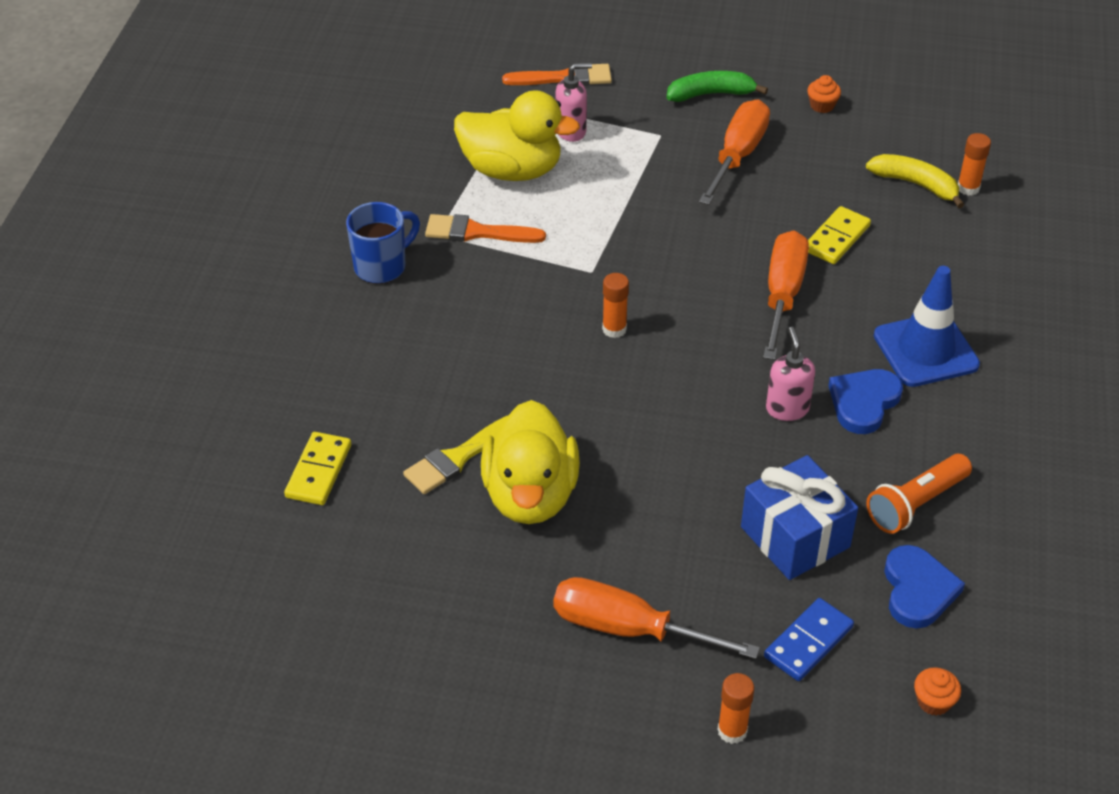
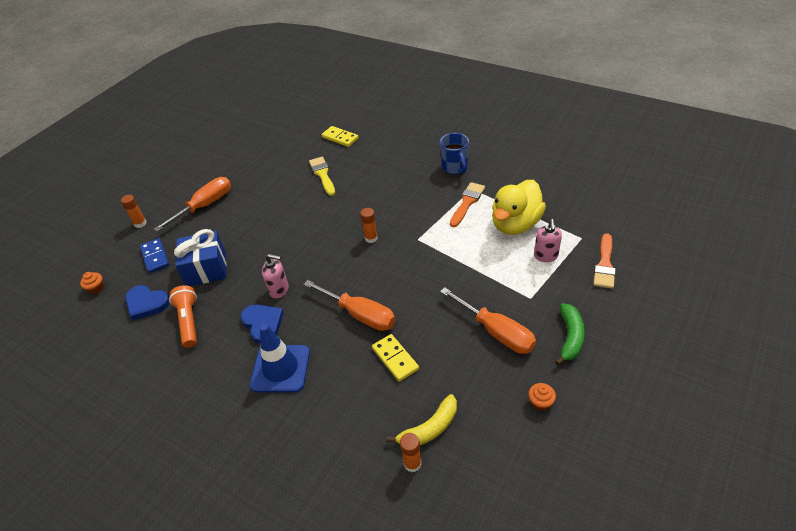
camera: 115 degrees right, 0 degrees up
yellow duck [481,400,580,524] -> none

